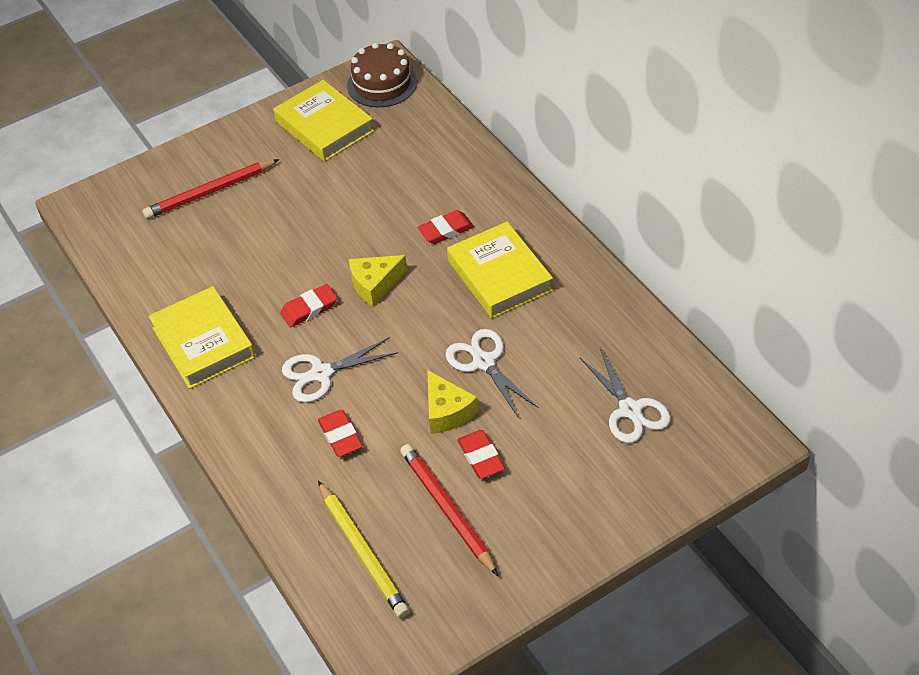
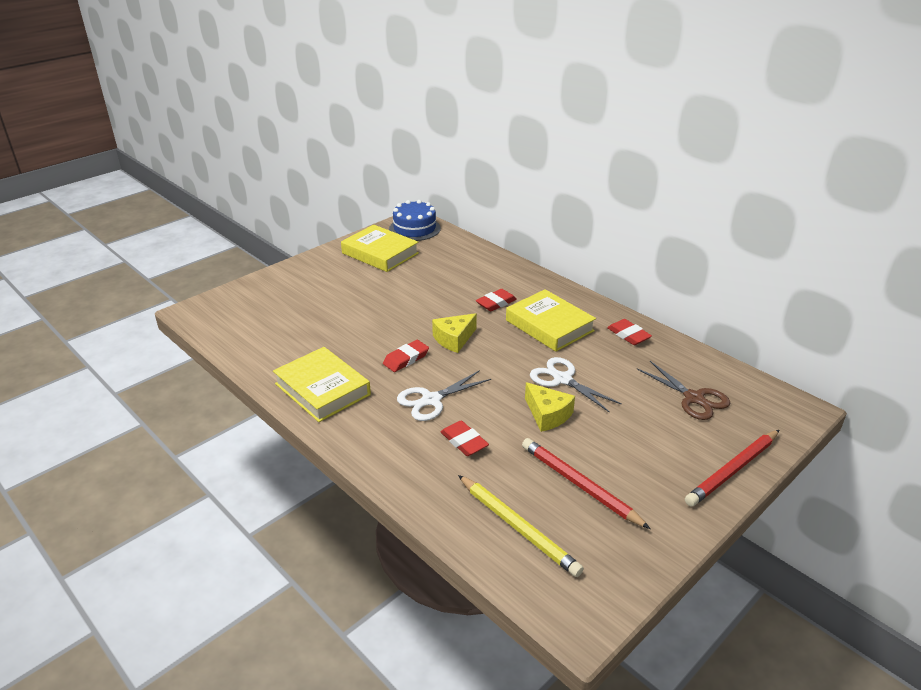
camera: 15 degrees left, 15 degrees down
red pencil [142,159,279,219] -> red pencil moved to [685,430,779,507]
brown cake [347,43,417,107] -> blue cake [389,200,441,241]
red eraser [457,430,505,479] -> red eraser moved to [607,319,652,345]
white scissors [580,348,671,443] -> brown scissors [637,361,730,420]

